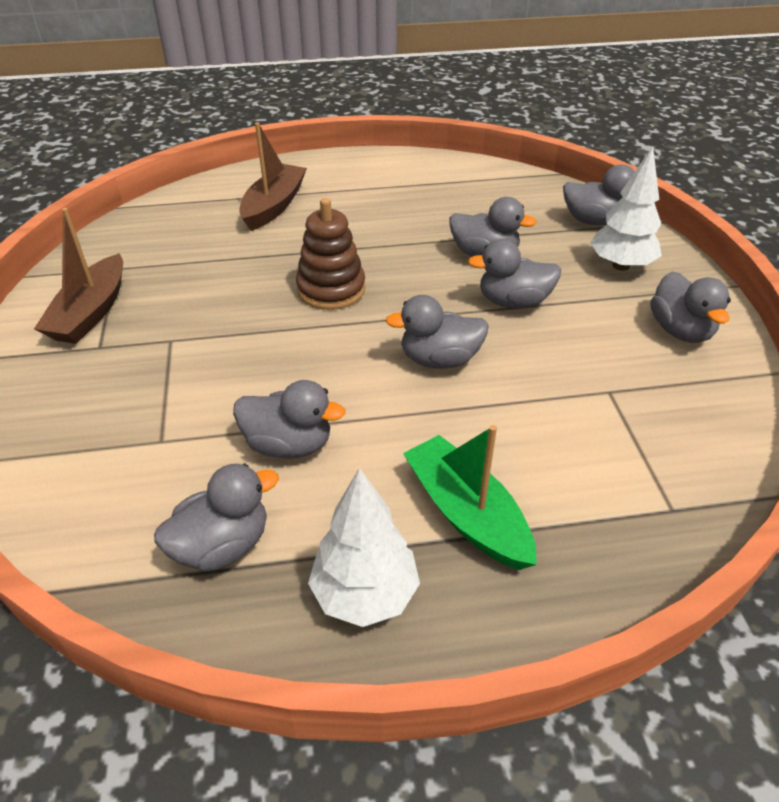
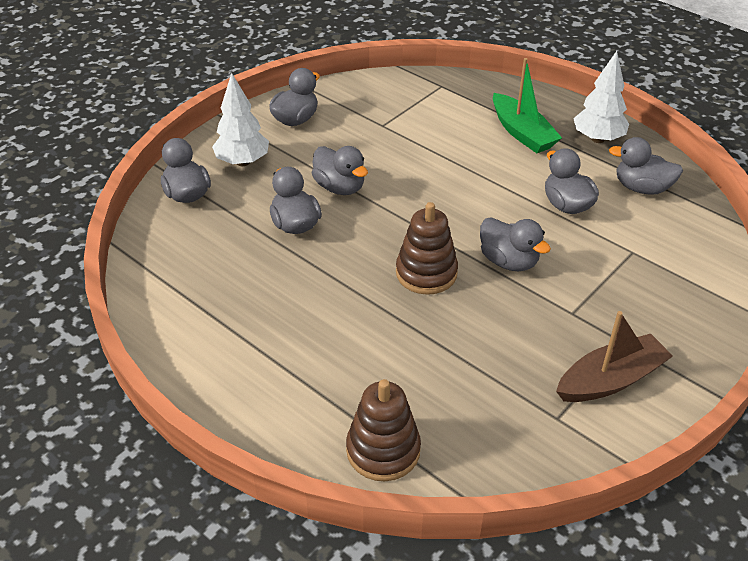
camera: 130 degrees left, 0 degrees up
brown boat [239,123,307,231] -> none
grey duck [385,295,489,368] -> grey duck moved to [480,217,551,271]
green boat [403,425,537,570] -> green boat turned 45 degrees counterclockwise [493,58,562,153]
none -> brown stacking toy [346,379,421,481]

